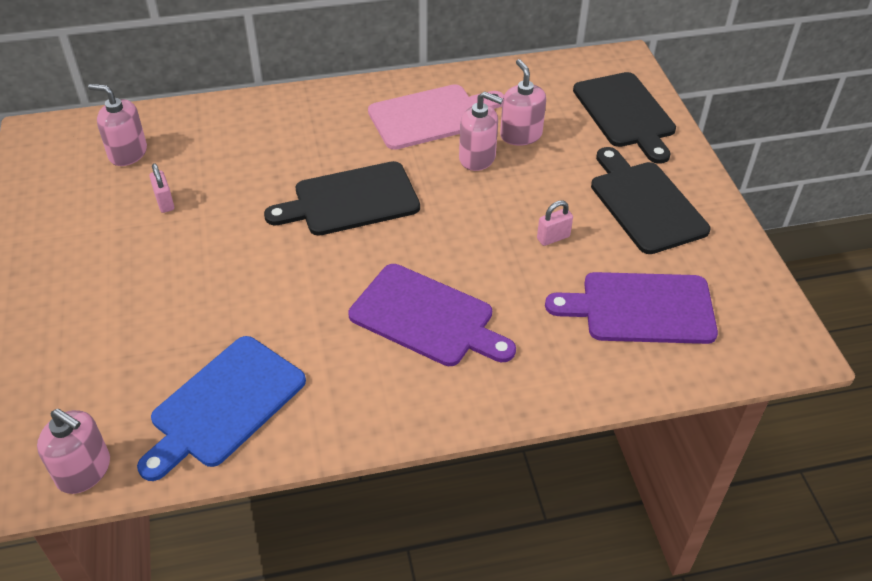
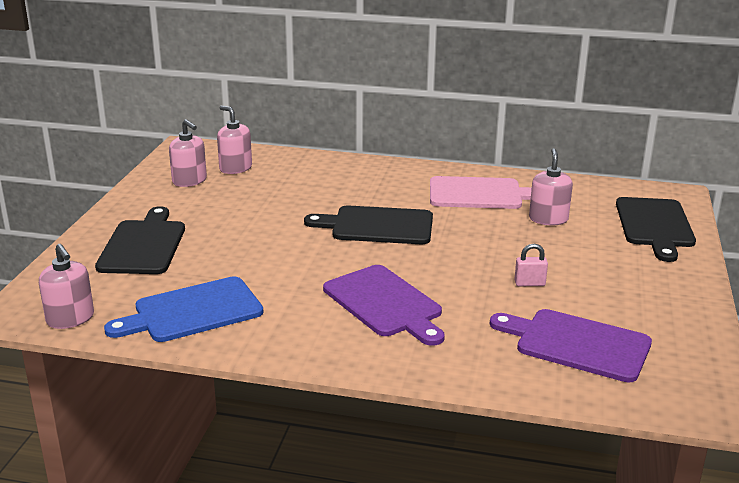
camera: 25 degrees right, 20 degrees down
pink padlock [149,163,174,213] -> none
pink soap dispenser [459,91,503,171] -> pink soap dispenser moved to [169,119,207,187]
black cutting board [591,147,710,254] -> black cutting board moved to [95,206,185,274]

